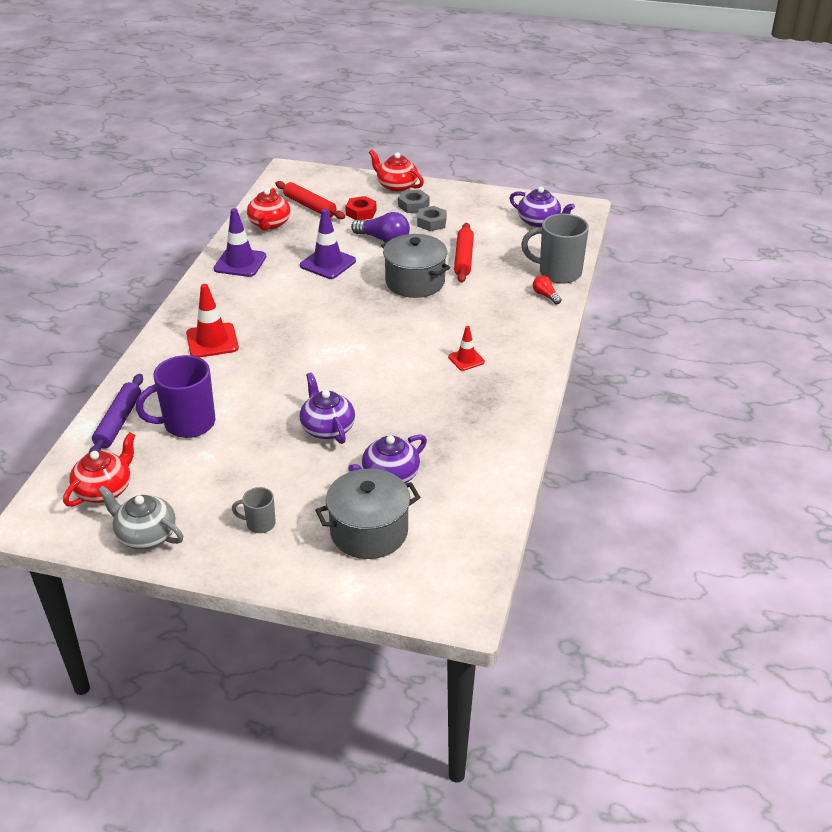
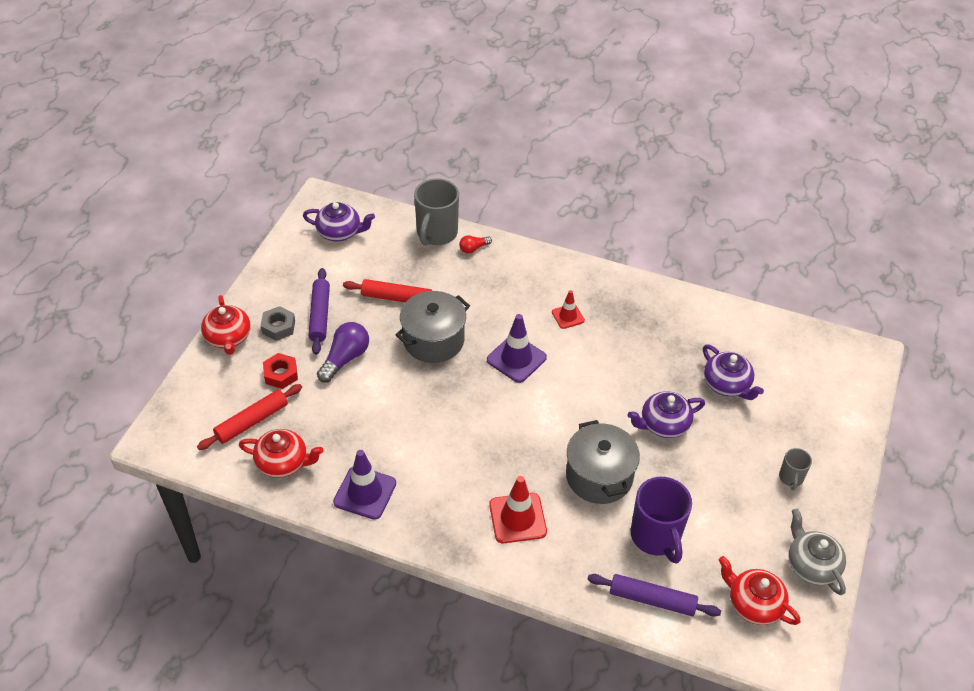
camera: 85 degrees left, 10 degrees up
grey teapot [98,486,183,549] -> grey teapot turned 120 degrees clockwise [788,508,846,595]
purple traffic cone [300,209,356,279] -> purple traffic cone moved to [487,314,547,383]
grey pot [315,468,421,559] -> grey pot moved to [566,420,640,504]
red teapot [369,149,424,192] -> red teapot turned 60 degrees counterclockwise [201,295,251,355]
grey nut [417,206,447,231] -> purple rolling pin [308,268,330,355]
purple teapot [510,187,575,228] -> purple teapot turned 60 degrees clockwise [303,202,375,242]

